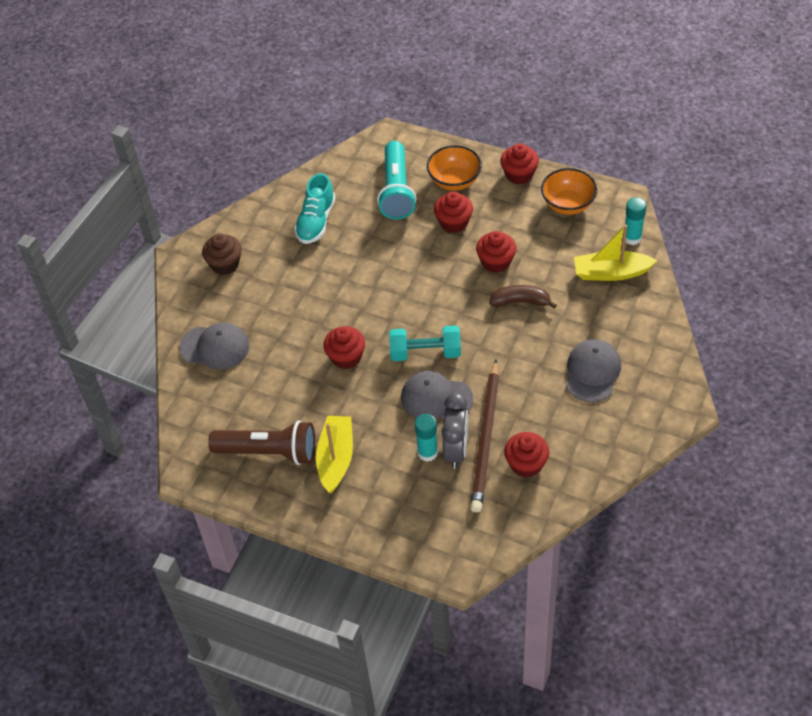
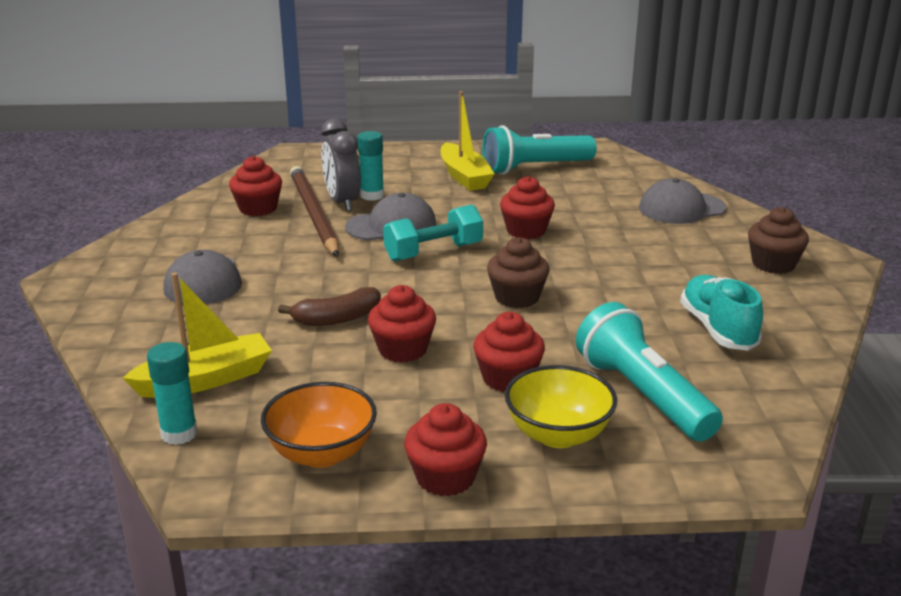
camera: 150 degrees right, 25 degrees down
brown flashlight [208,421,315,465] -> turquoise flashlight [482,125,597,175]
orange bowl [427,145,482,191] -> yellow bowl [505,365,617,448]
none -> brown cupcake [487,237,550,308]

